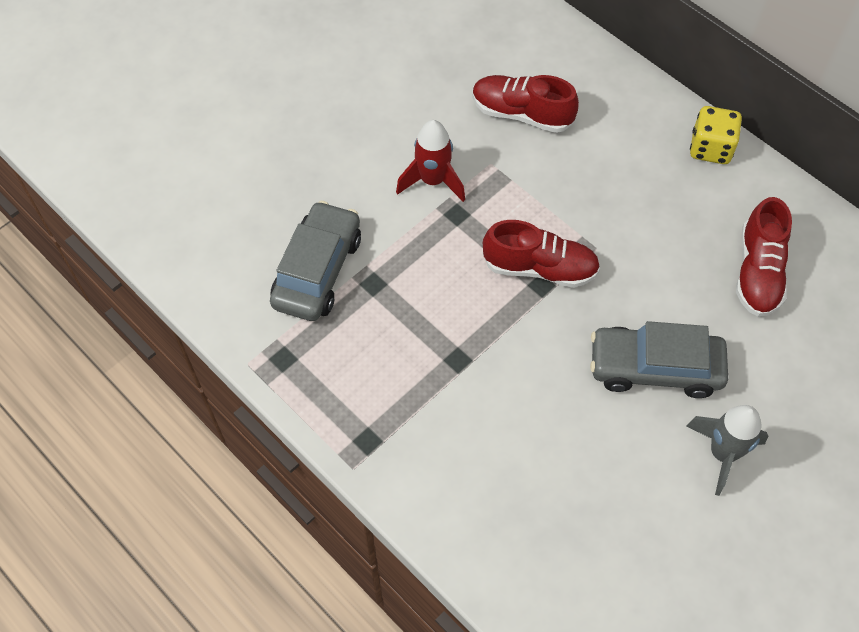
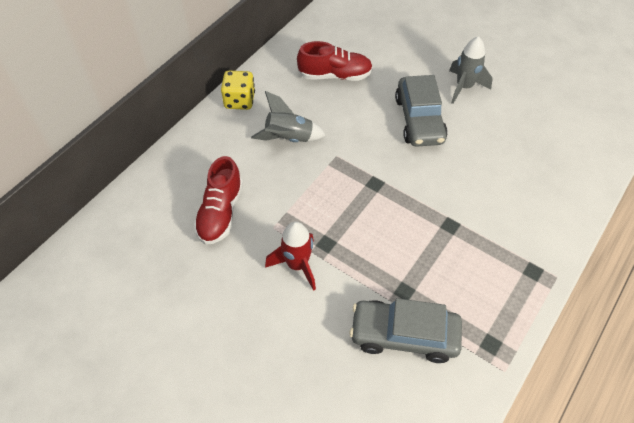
camera: 100 degrees left, 5 degrees down
red shoe [483,220,600,288] -> none
none -> grey rocket [251,91,326,142]

